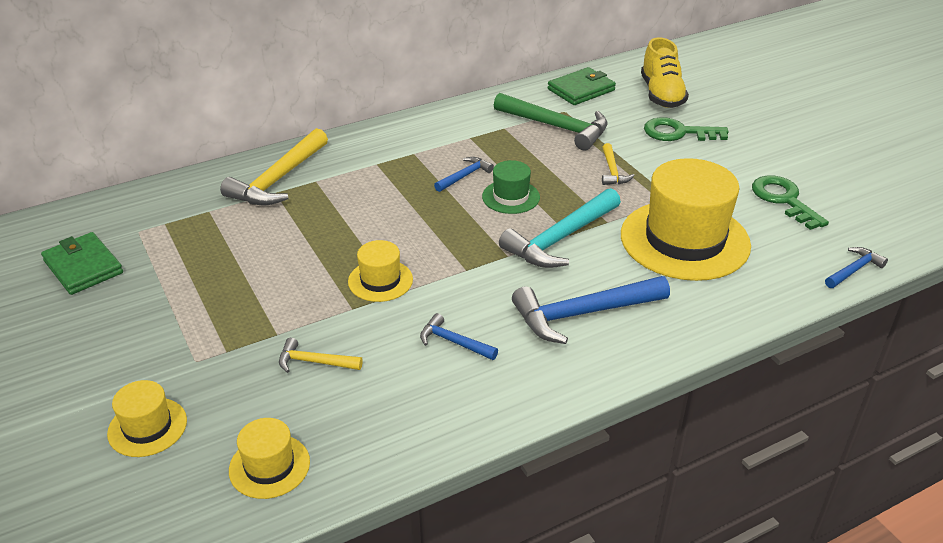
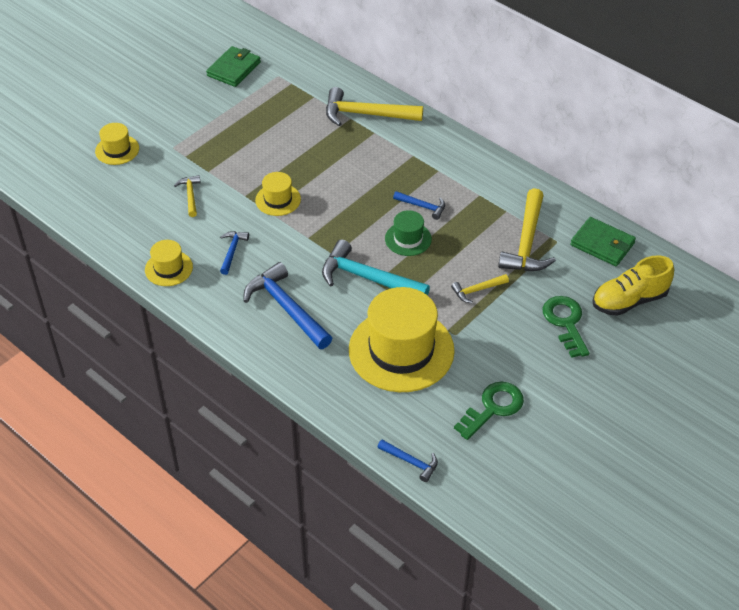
camera: 70 degrees right, 10 degrees up
yellow hat [229,418,310,499] -> yellow hat moved to [145,240,193,286]
green hammer [494,93,608,151] -> yellow hammer [498,188,556,271]

